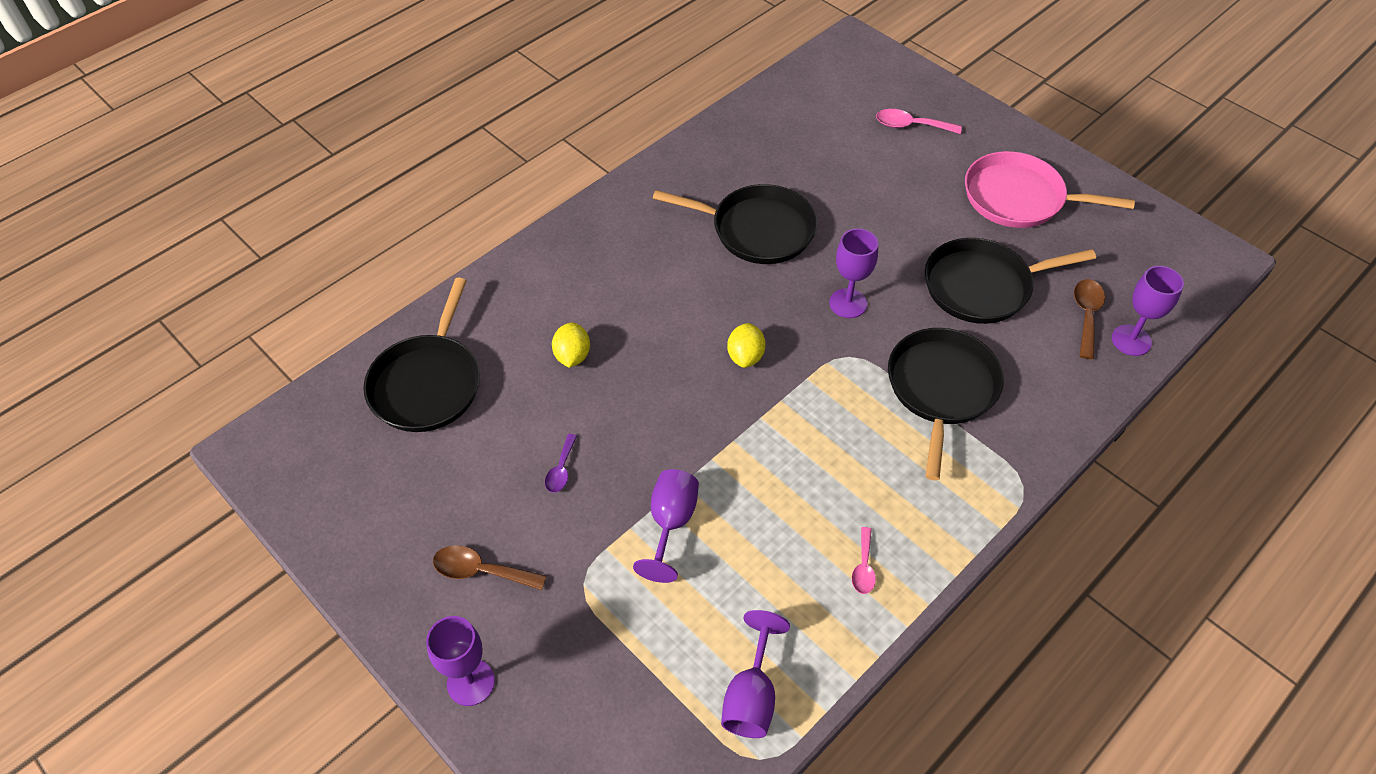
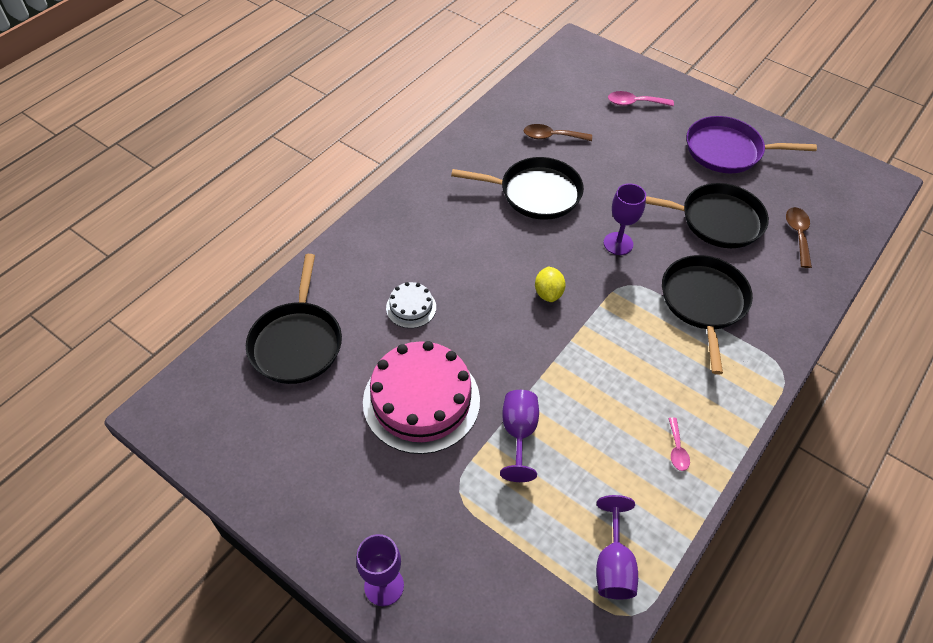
camera: 10 degrees left, 0 degrees up
brown spoon [433,545,547,590] -> brown spoon moved to [523,124,592,141]
purple spoon [545,434,577,493] -> pink cake [363,341,480,454]
yellow lemon [552,322,590,368] -> white cake [386,282,436,328]
black pan [925,238,1096,324] -> black pan turned 150 degrees counterclockwise [646,183,769,248]
pink pan [965,151,1135,228] -> purple pan [686,116,817,173]
purple goblet [1112,266,1184,356] -> none

